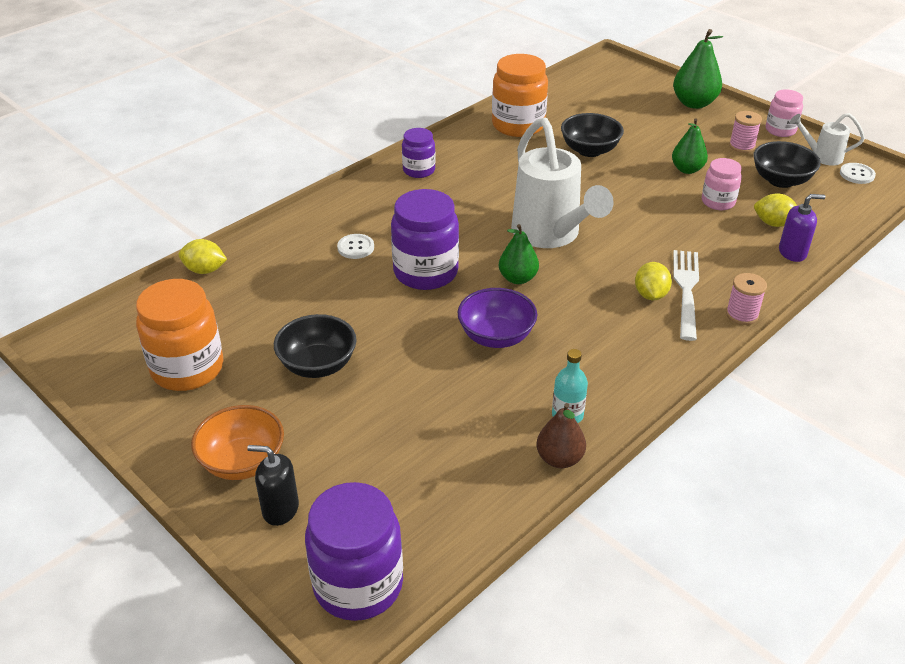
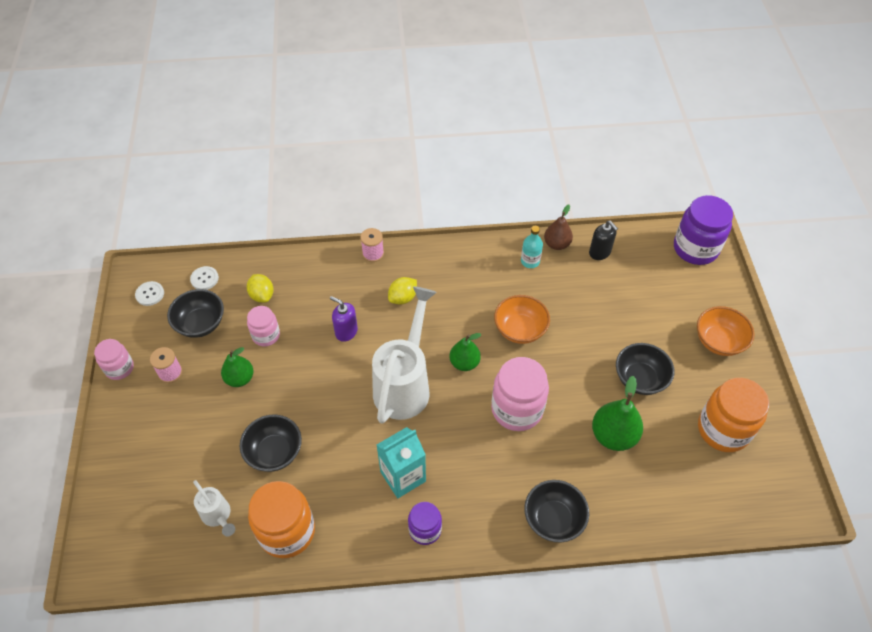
camera: 140 degrees left, 15 degrees up
yellow lemon [178,239,227,274] -> none
black soap dispenser [247,445,299,526] -> black soap dispenser moved to [589,221,618,260]
white button [337,234,374,259] -> white button moved to [190,266,219,290]
purple jar [391,189,459,290] -> pink jar [491,357,549,431]
purple bowl [458,288,537,348] -> orange bowl [494,295,550,344]
green pear [673,29,723,109] -> green pear moved to [592,376,643,451]
white fork [673,250,699,341] -> none
purple soap dispenser [779,194,825,262] -> purple soap dispenser moved to [330,296,358,342]
white watering can [790,113,865,166] -> white watering can moved to [193,480,235,536]
none -> turquoise carton [377,427,426,498]
none -> black bowl [524,480,589,542]

